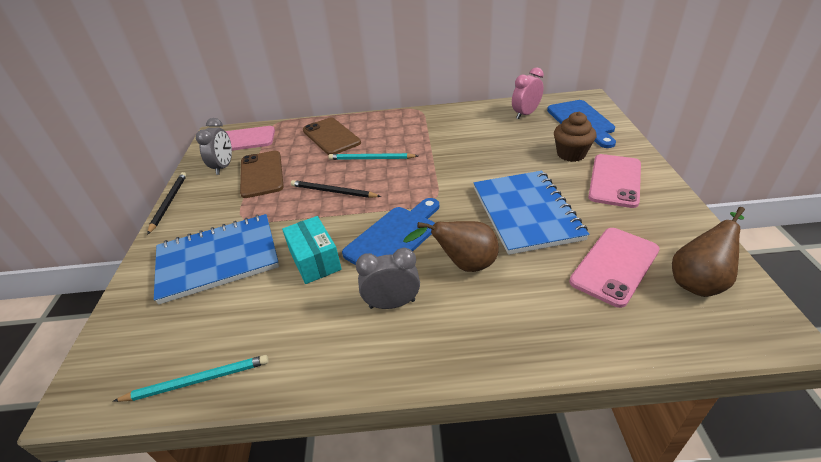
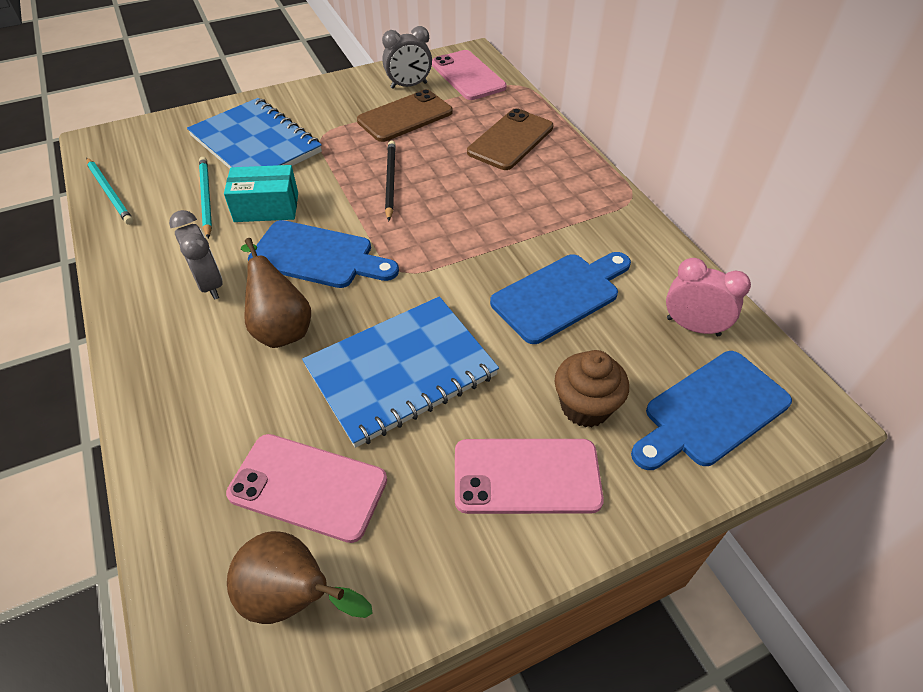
camera: 65 degrees right, 10 degrees up
black pencil [147,172,187,235] -> none
turquoise box [282,216,342,284] -> turquoise box turned 45 degrees clockwise [224,165,298,222]
turquoise pencil [328,153,418,160] -> turquoise pencil moved to [199,157,212,238]
none -> blue cutting board [490,252,631,344]

